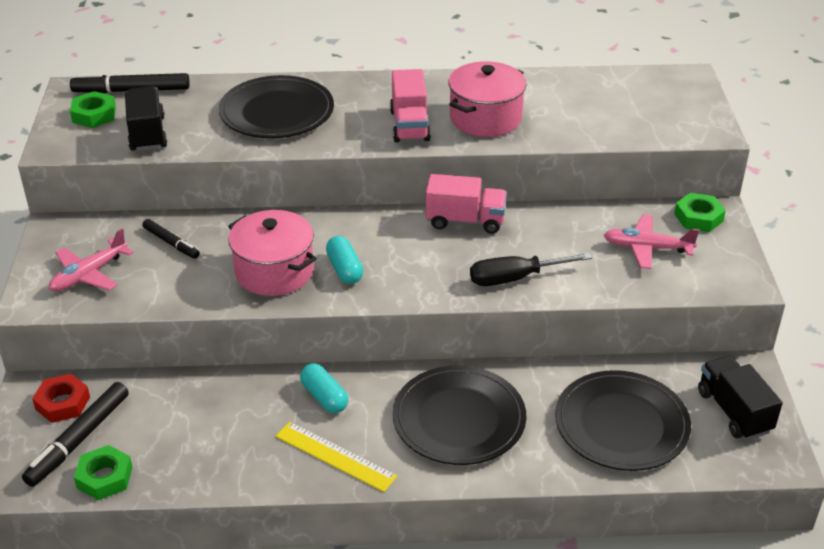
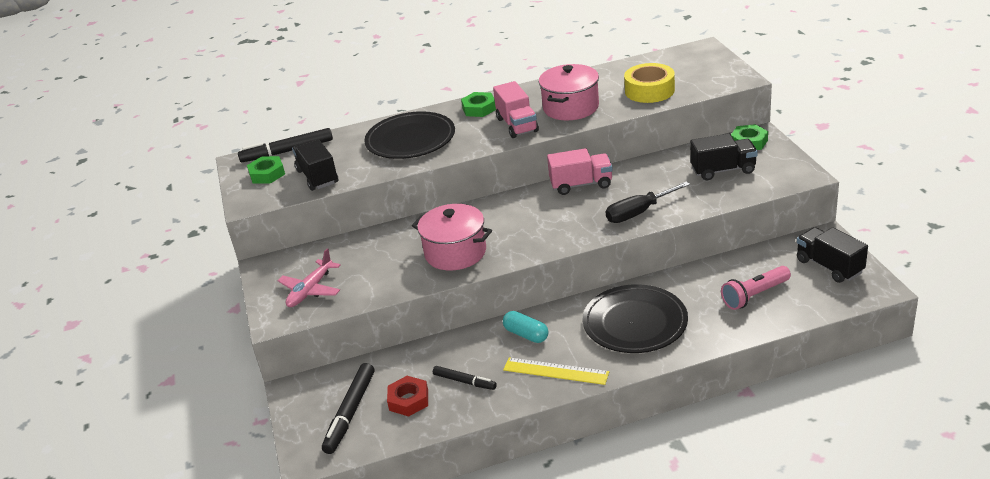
camera: 10 degrees left, 5 degrees down
red nut [32,374,90,423] -> red nut moved to [387,376,428,416]
green nut [74,445,132,500] -> green nut moved to [461,92,496,117]
black marker [142,219,200,259] -> black marker moved to [433,366,497,390]
turquoise capsule [326,236,363,284] -> none
black plate [555,370,691,471] -> pink flashlight [721,266,791,310]
pink plane [603,215,699,269] -> black truck [690,134,758,180]
none -> yellow tape [624,63,675,103]

